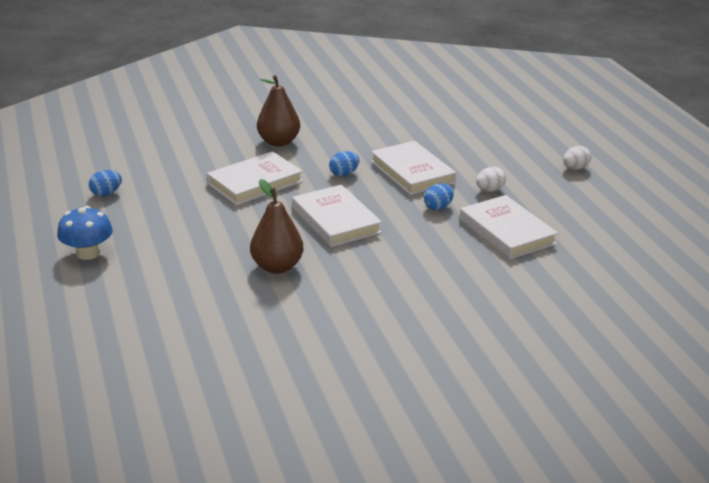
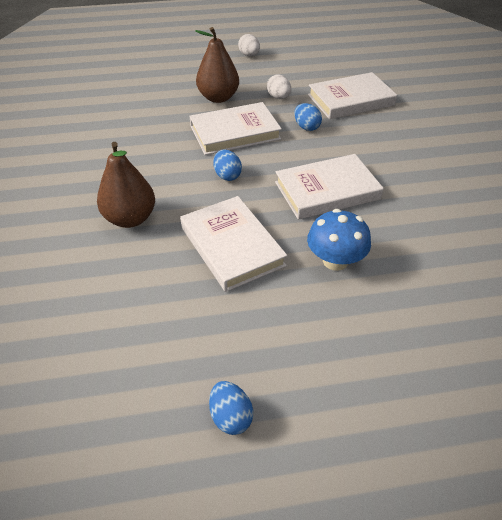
camera: 80 degrees left, 15 degrees up
blue mushroom [57,206,113,260] -> blue mushroom moved to [307,209,371,271]
brown pear [250,179,303,274] -> brown pear moved to [195,27,239,103]

